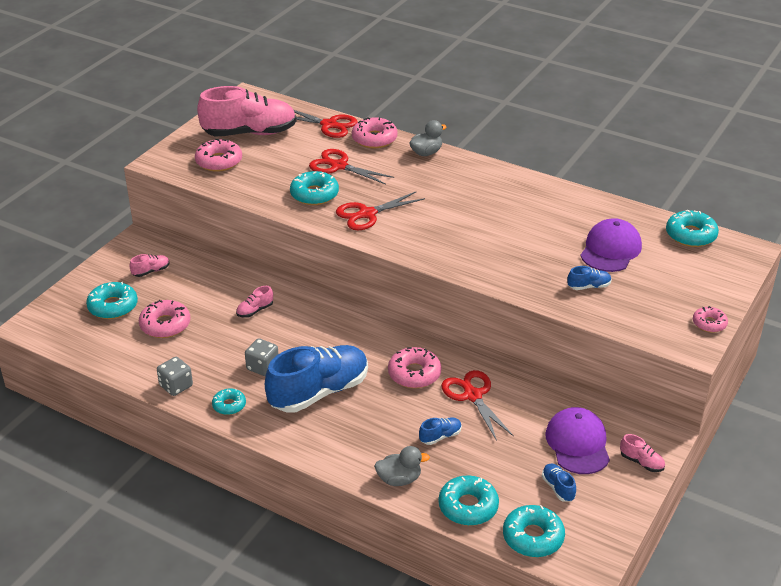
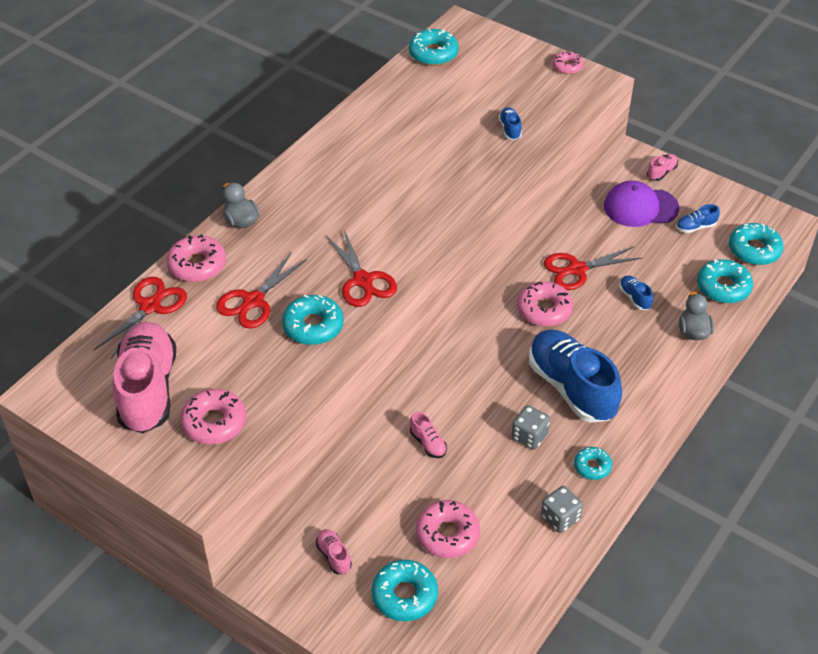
camera: 85 degrees left, 10 degrees up
purple cap [580,218,642,272] -> none

